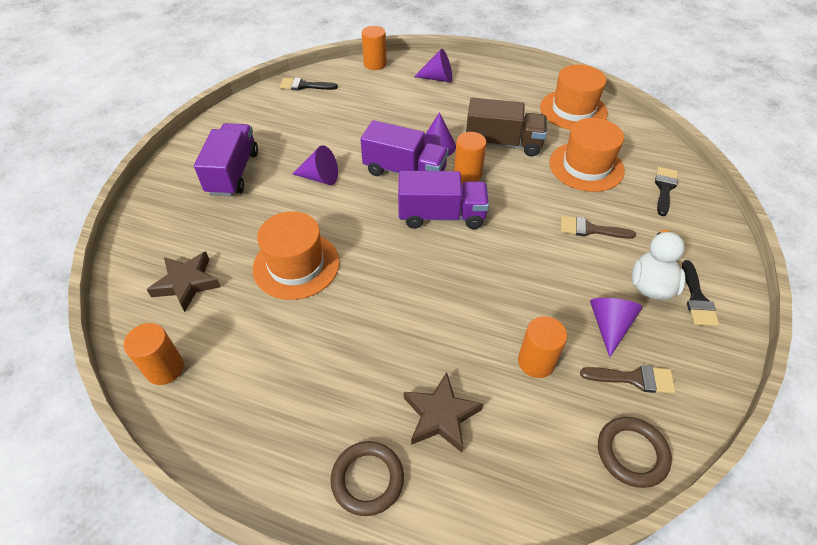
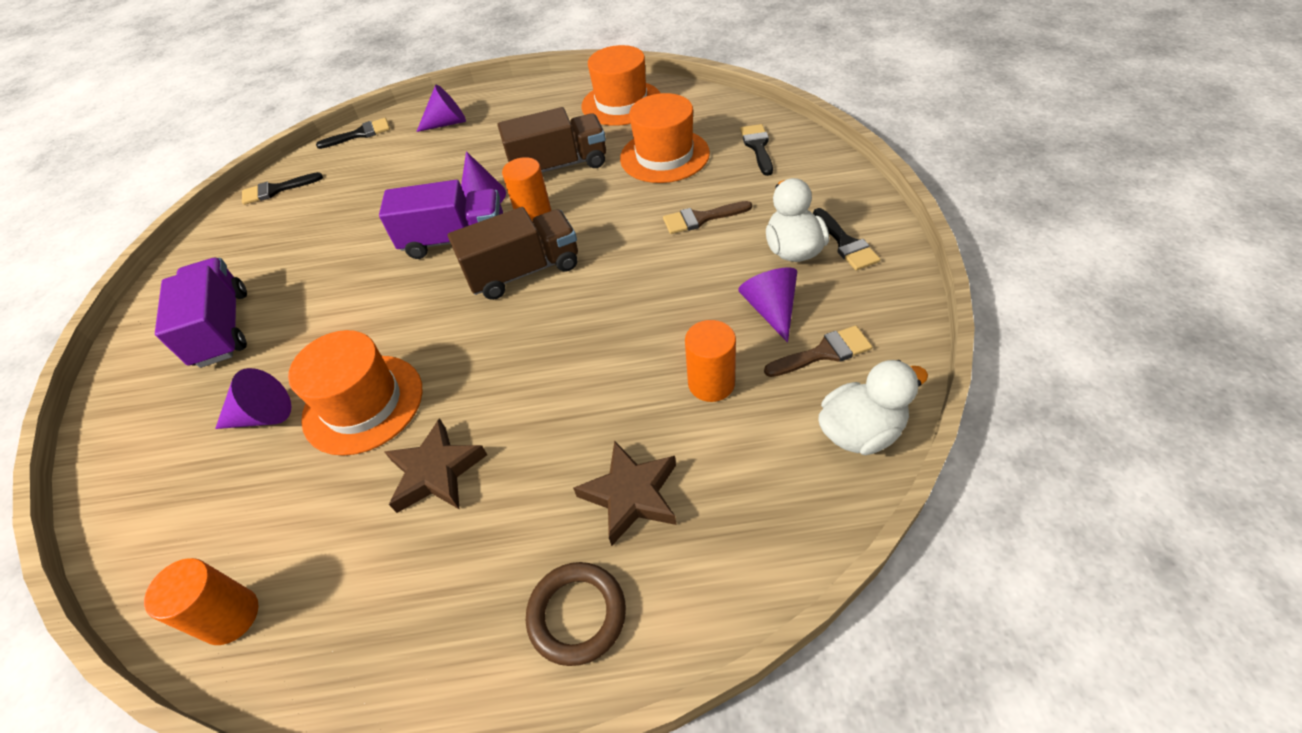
camera: 20 degrees left, 0 degrees up
brown star [147,251,221,312] -> brown star moved to [385,418,487,513]
purple cone [293,145,338,185] -> purple cone moved to [215,368,291,429]
orange cylinder [362,26,387,70] -> black brush [316,118,390,149]
purple truck [398,171,489,229] -> brown truck [448,207,578,300]
brown ring [598,417,672,488] -> white duck [818,360,928,455]

